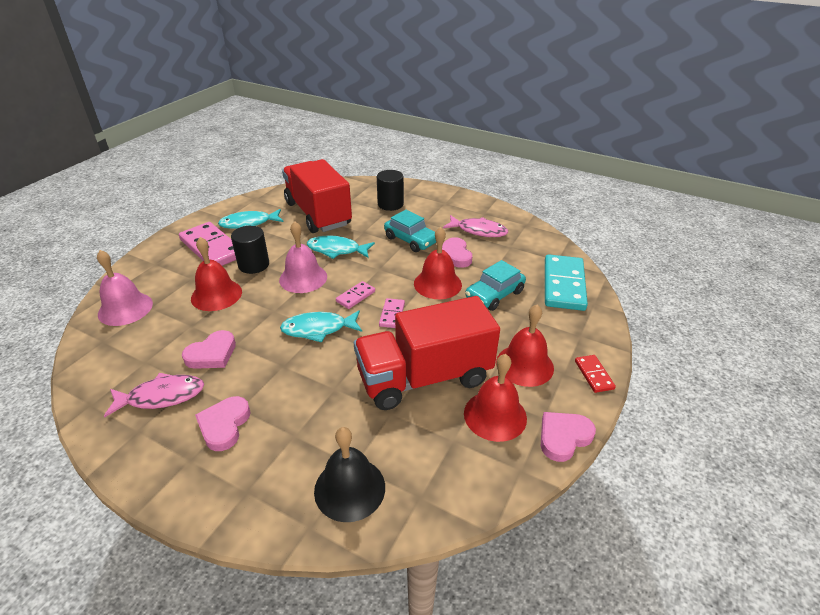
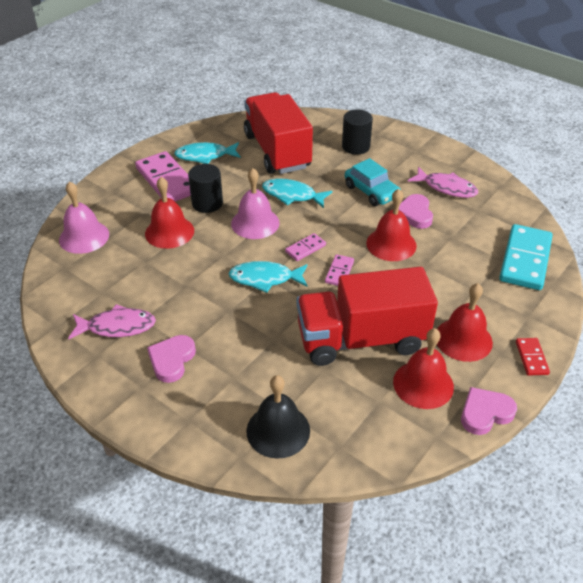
camera: 10 degrees right, 5 degrees up
pink heart [182,330,236,369] -> none
turquoise car [465,260,526,311] -> none

